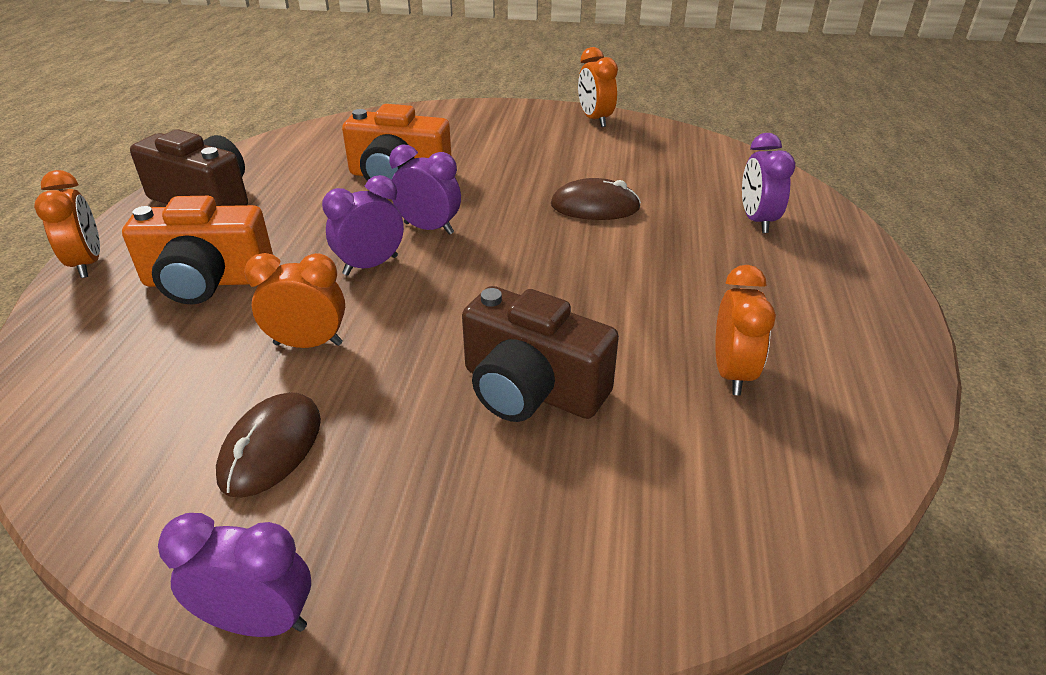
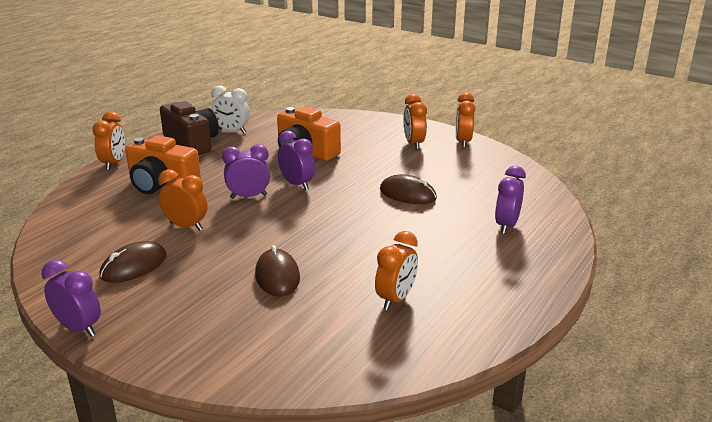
camera: 25 degrees right, 10 degrees down
brown camera [462,286,619,422] -> brown mouse [255,245,300,297]
none -> white clock [211,85,250,133]
none -> orange clock [403,94,427,149]

